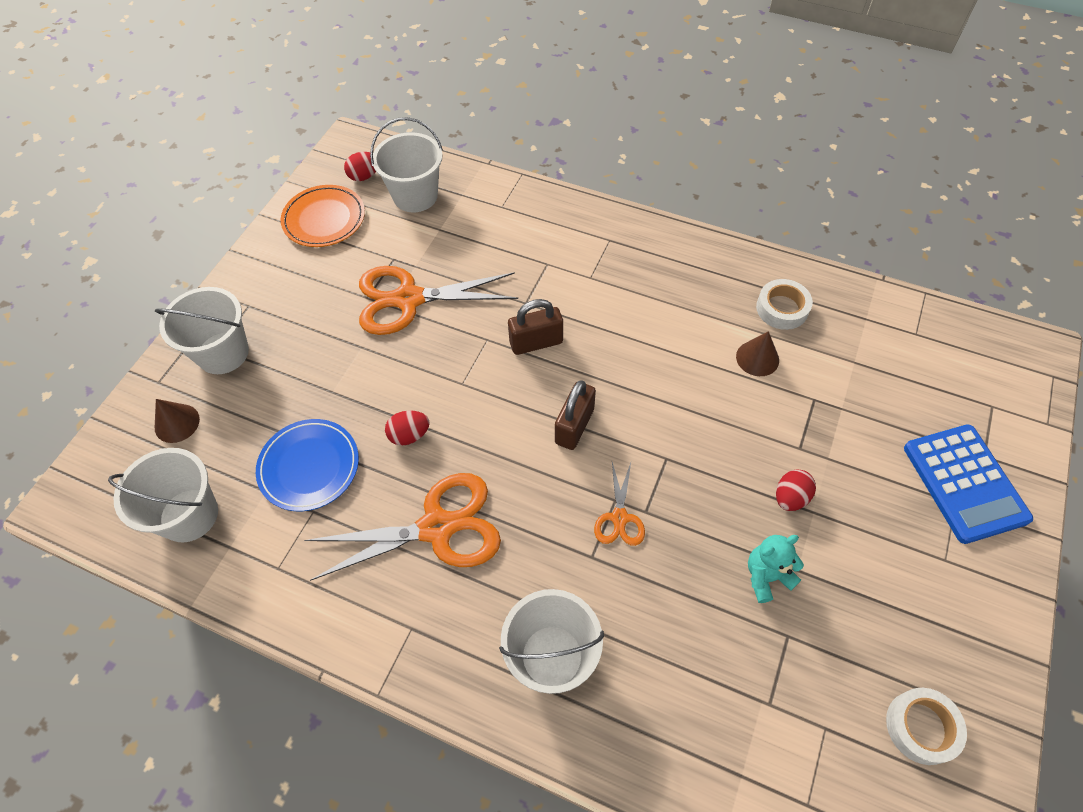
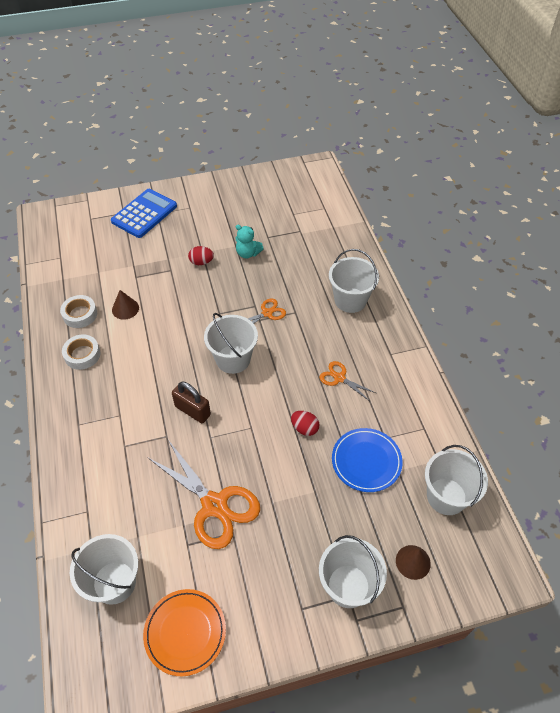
camera: 130 degrees left, 5 degrees down
orange scissors [304,473,501,581] -> orange scissors [319,361,376,400], size x0.50
red egg [344,152,376,181] -> none
brown padlock [555,380,596,450] -> white bucket [204,313,258,374]
white tape [886,688,967,765] -> white tape moved to [62,334,100,370]

